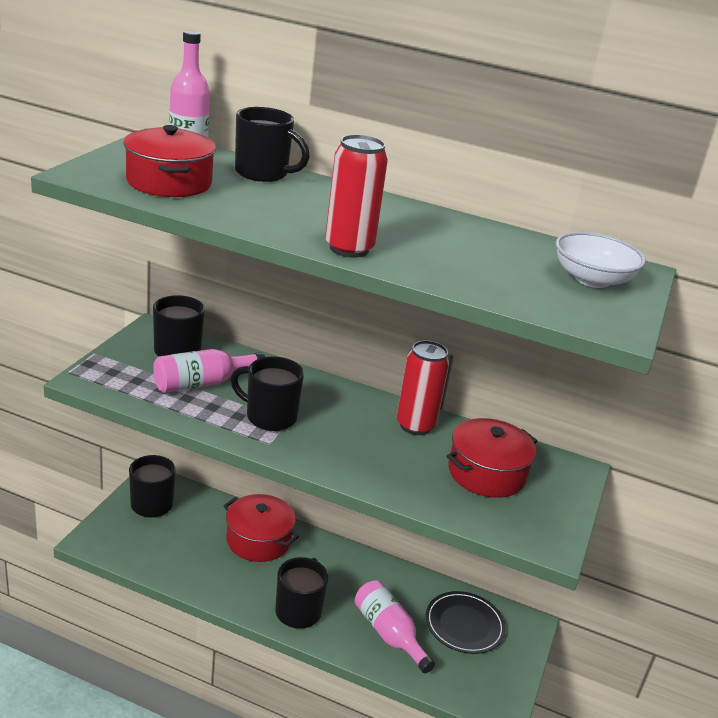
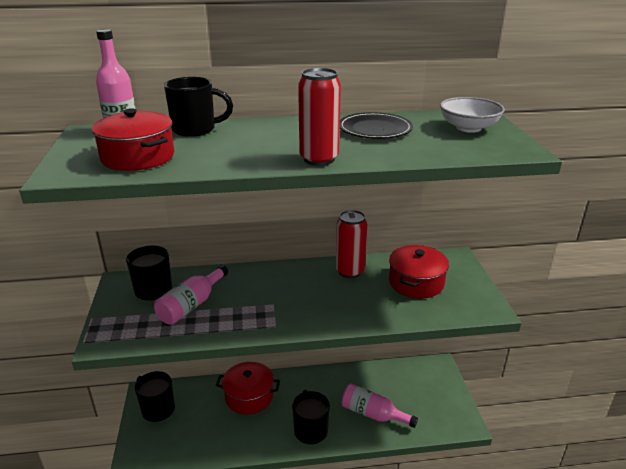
camera: 25 degrees left, 0 degrees up
black mug [231,357,304,431] -> none
black plate [426,591,506,654] -> black plate moved to [340,112,413,139]

